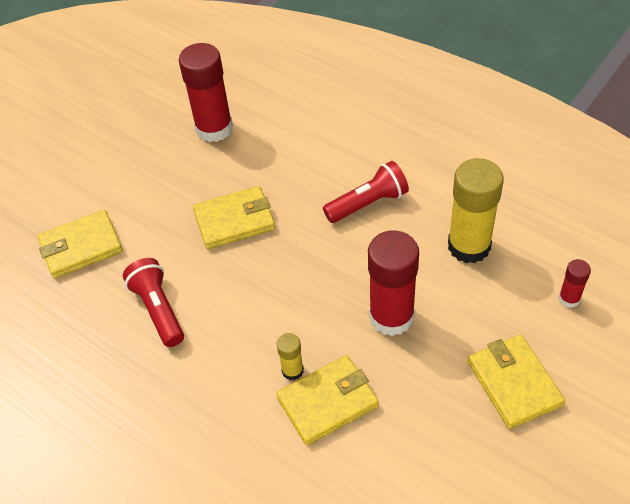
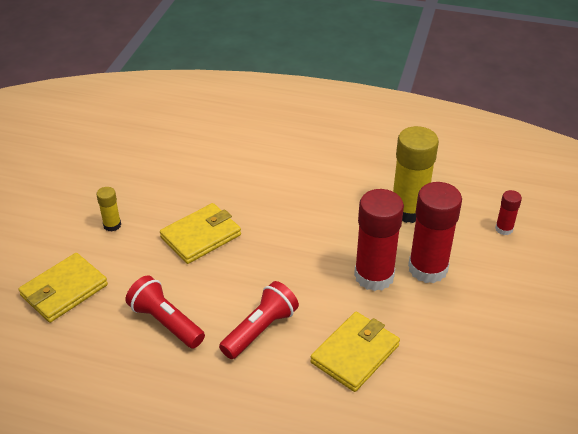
camera: 25 degrees left, 10 degrees down
red glue stick [179,43,233,142] -> red glue stick moved to [408,182,462,283]
yellow glue stick [277,333,304,380] -> yellow glue stick moved to [96,187,121,232]
red flashlight [323,161,409,223] -> red flashlight moved to [219,281,299,359]
yellow wallet [468,335,565,429] -> none

